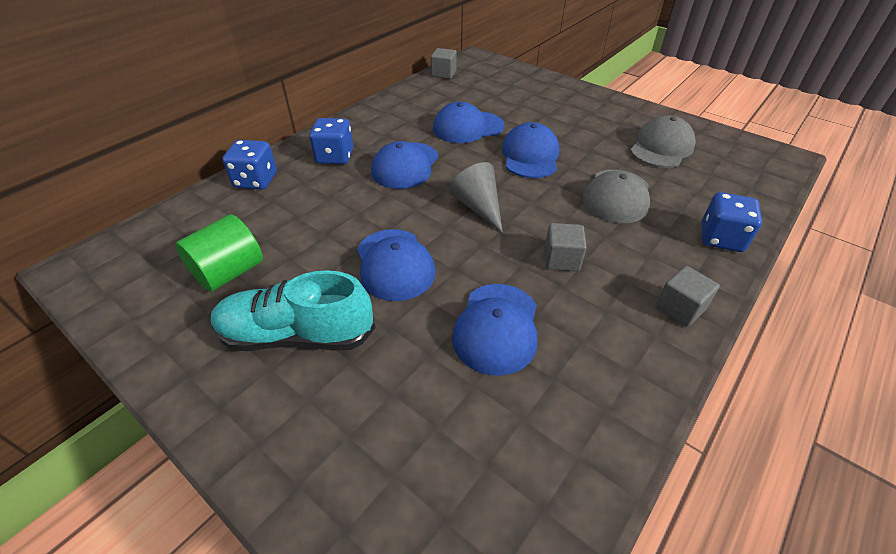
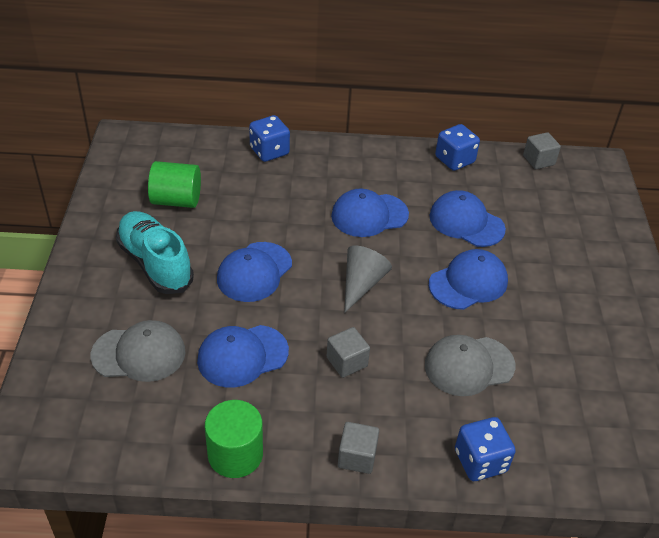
camera: 50 degrees right, 0 degrees up
blue dice [309,118,353,164] -> blue dice moved to [435,124,480,171]
grey cap [630,115,696,168] -> grey cap moved to [91,320,185,382]
none -> green cylinder [205,400,263,478]

